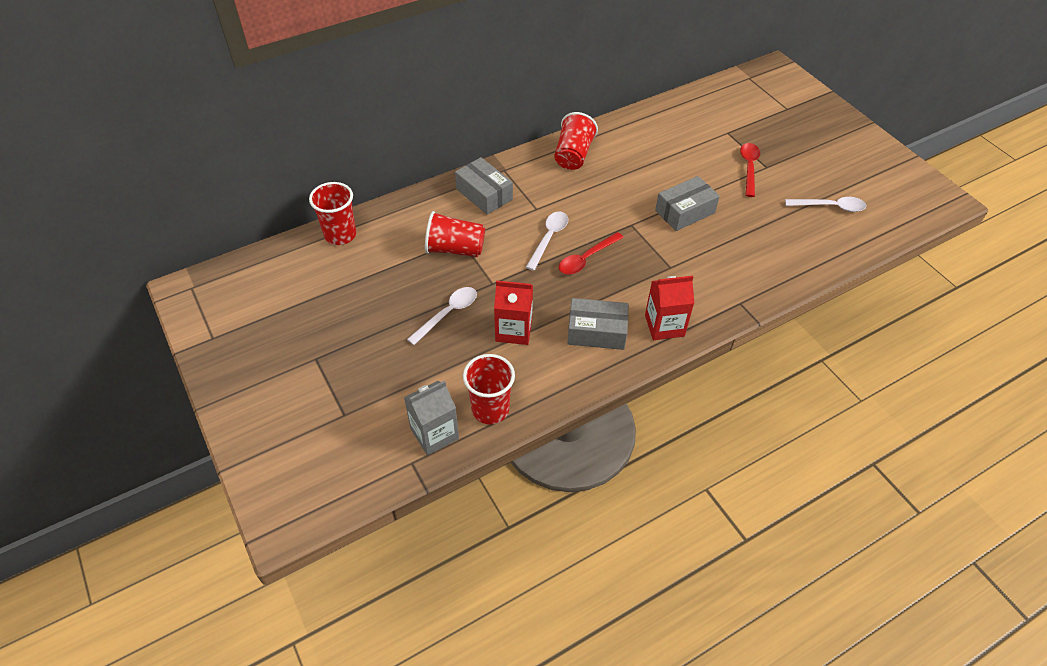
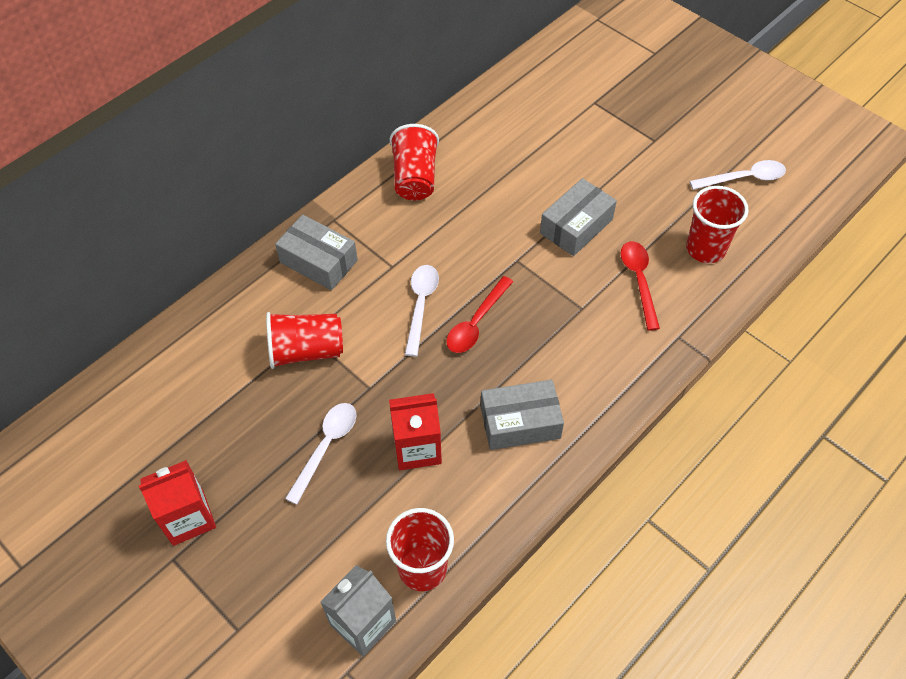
camera: 15 degrees left, 5 degrees up
red cup [309,182,356,245] -> red cup moved to [686,186,749,263]
red carton [645,276,694,340] -> red carton moved to [139,460,216,546]
red spoon [740,143,760,197] -> red spoon moved to [621,241,660,331]

